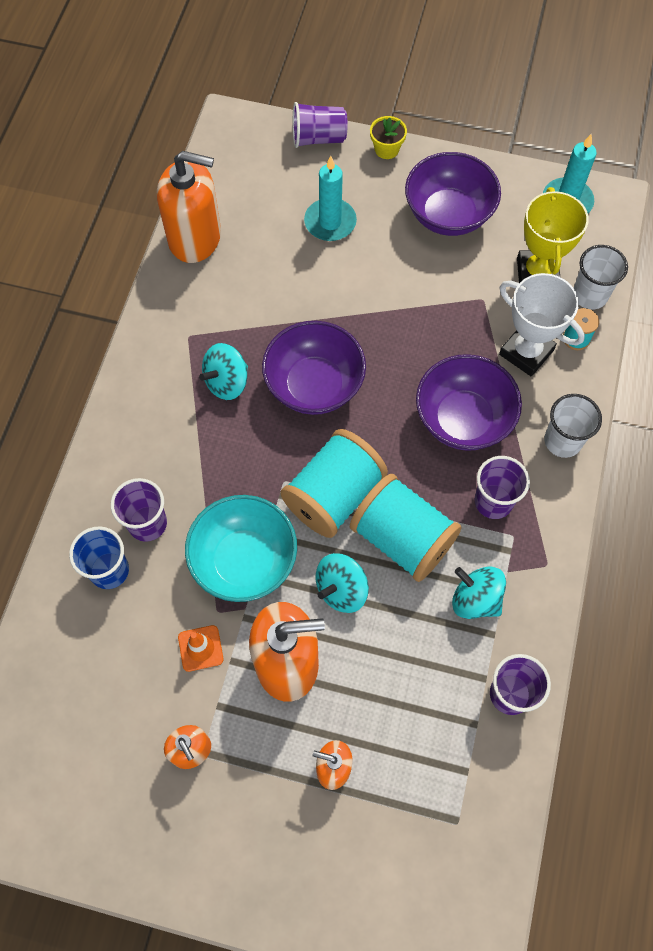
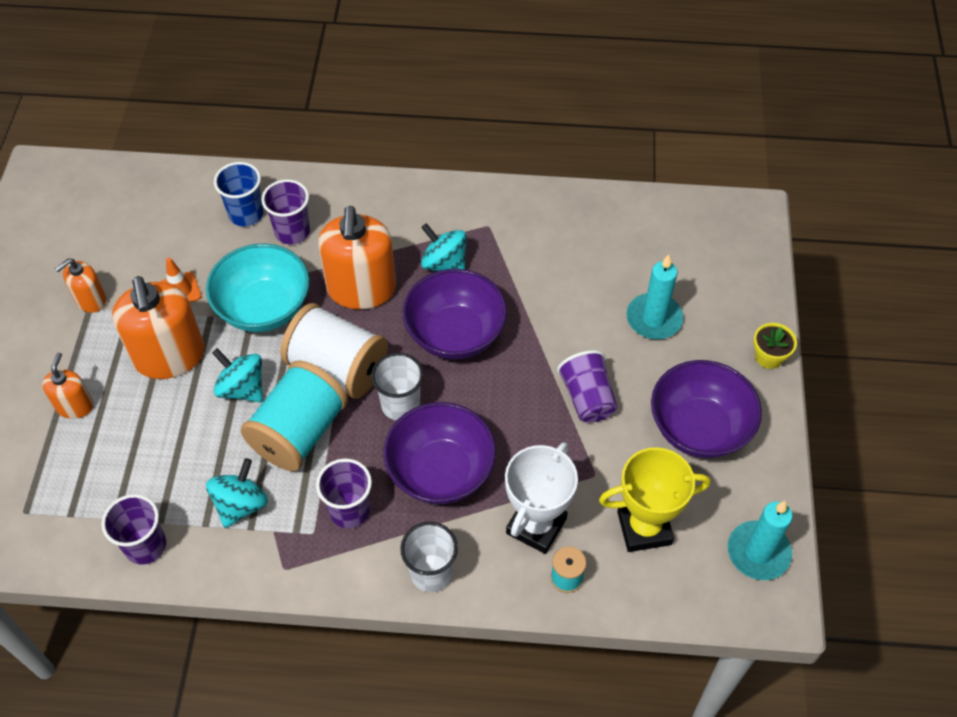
camera: 80 degrees right, 10 degrees down
orange soap dispenser [157,151,221,263] -> orange soap dispenser moved to [318,206,396,309]
turquoise spool [281,429,388,538] -> white spool [280,303,388,399]
purple cup [293,102,347,148] -> purple cup moved to [557,350,617,423]
white cup [574,245,628,309] -> white cup moved to [371,353,424,421]

